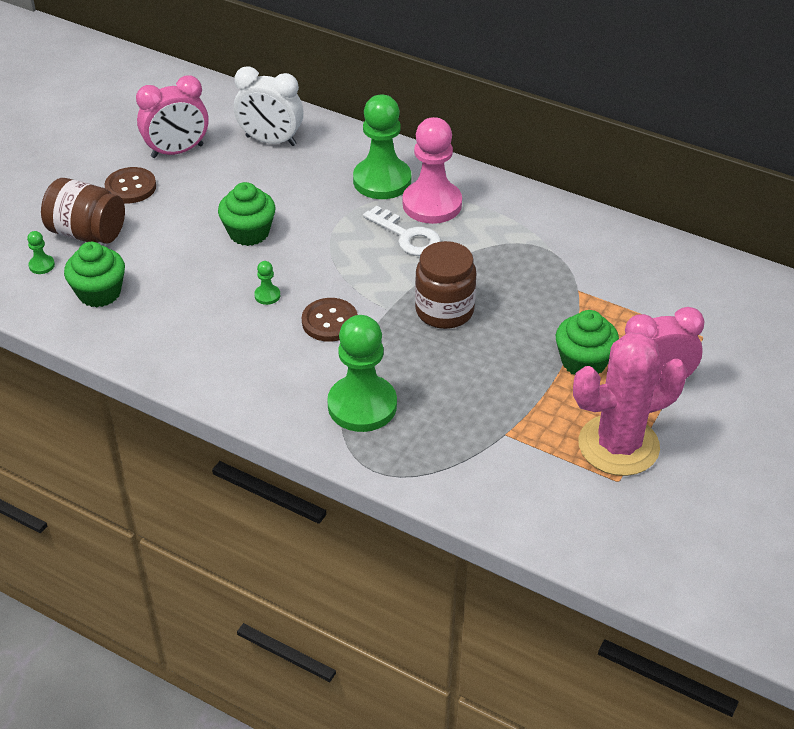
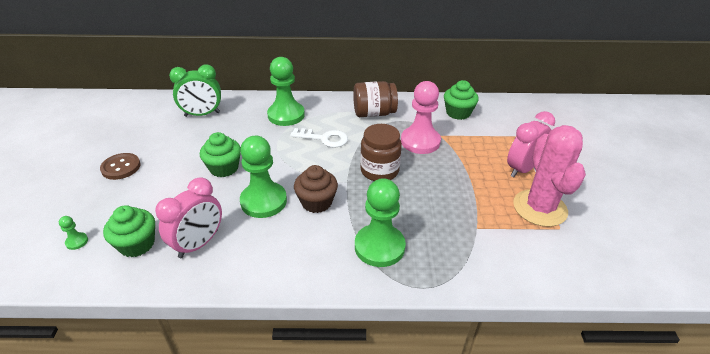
camera: 30 degrees left, 5 degrees down
brown jar [41,178,125,244] -> brown jar moved to [353,81,398,117]
pink clock [136,75,209,158] -> pink clock moved to [155,177,222,258]
white clock [234,66,303,146] -> green clock [169,64,221,117]
green pawn [254,261,280,305] -> green pawn [240,136,287,218], size x2.48
brown button [302,298,358,342] -> brown cupcake [294,165,338,213]
pink pawn [403,117,462,224] -> pink pawn moved to [401,81,441,154]
green cupcake [556,310,619,375] -> green cupcake moved to [444,80,479,120]
pink cactus [573,332,688,476] -> pink cactus turned 45 degrees counterclockwise [513,125,586,227]

